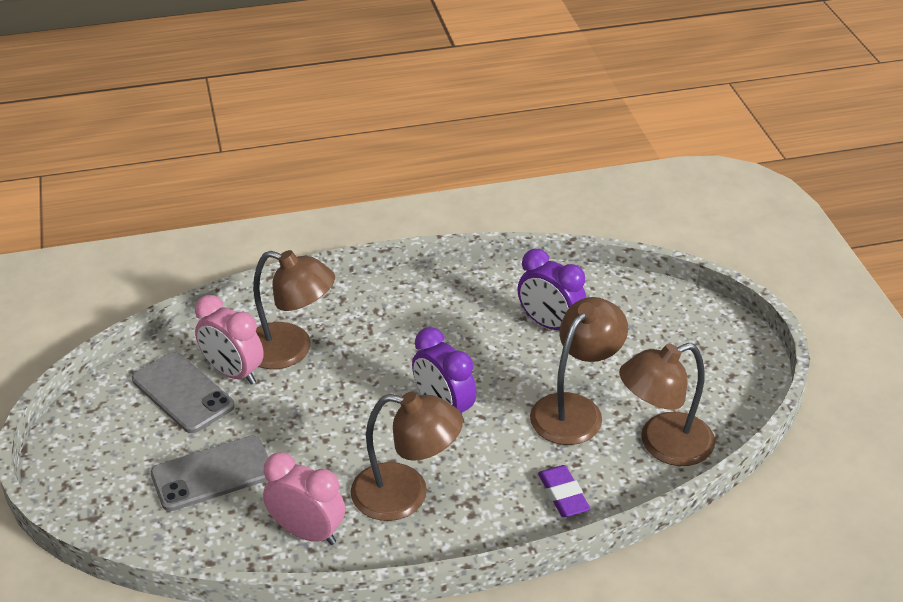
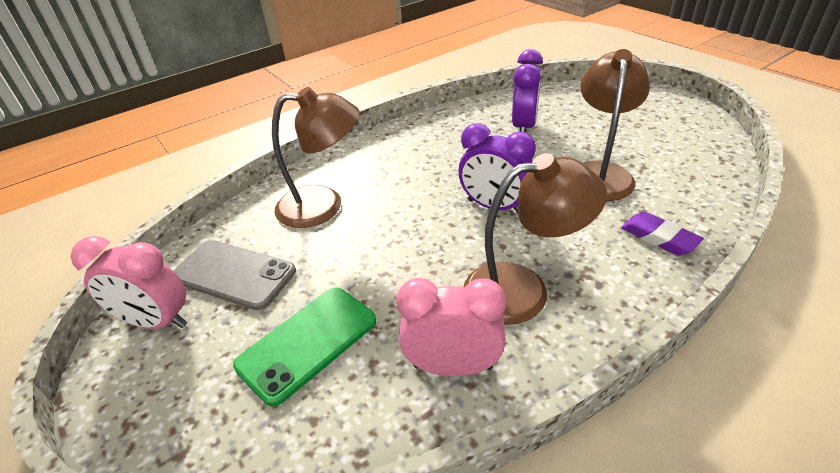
camera: 20 degrees left, 0 degrees up
grey phone [151,436,268,511] -> green phone [233,288,376,407]
pink clock [195,295,264,385] -> pink clock moved to [71,236,187,329]
purple clock [517,249,586,330] -> purple clock turned 90 degrees counterclockwise [512,49,543,133]
brown lamp [619,343,715,466] -> none

